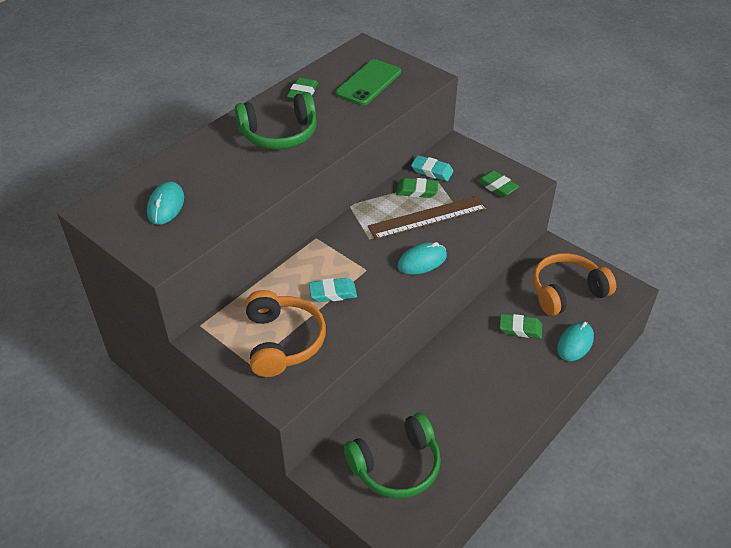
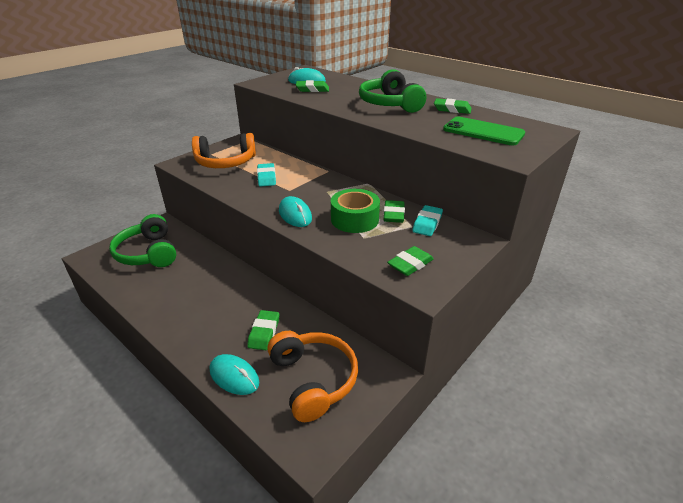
camera: 90 degrees right, 10 degrees down
brown ruler [368,196,487,240] -> green tape [331,189,380,233]
none -> green eraser [296,80,329,92]

